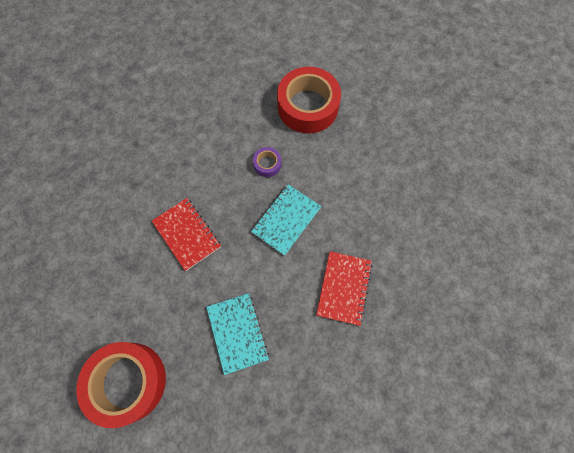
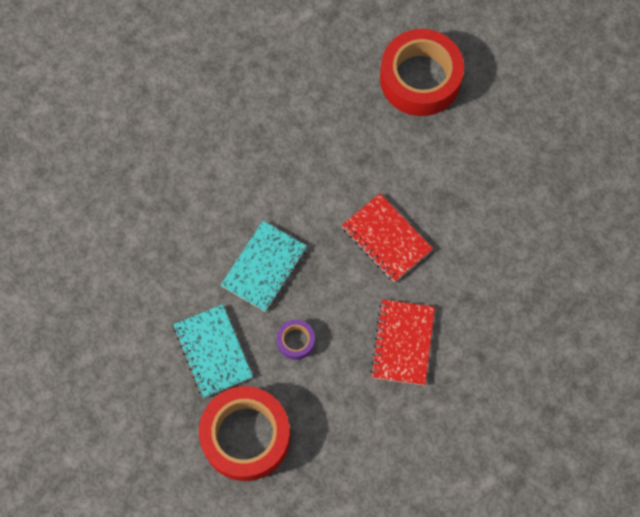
camera: 175 degrees right, 0 degrees up
turquoise notebook [206,293,269,375] -> turquoise notebook moved to [173,304,253,398]
red notebook [316,251,372,326] -> red notebook moved to [370,299,435,385]

